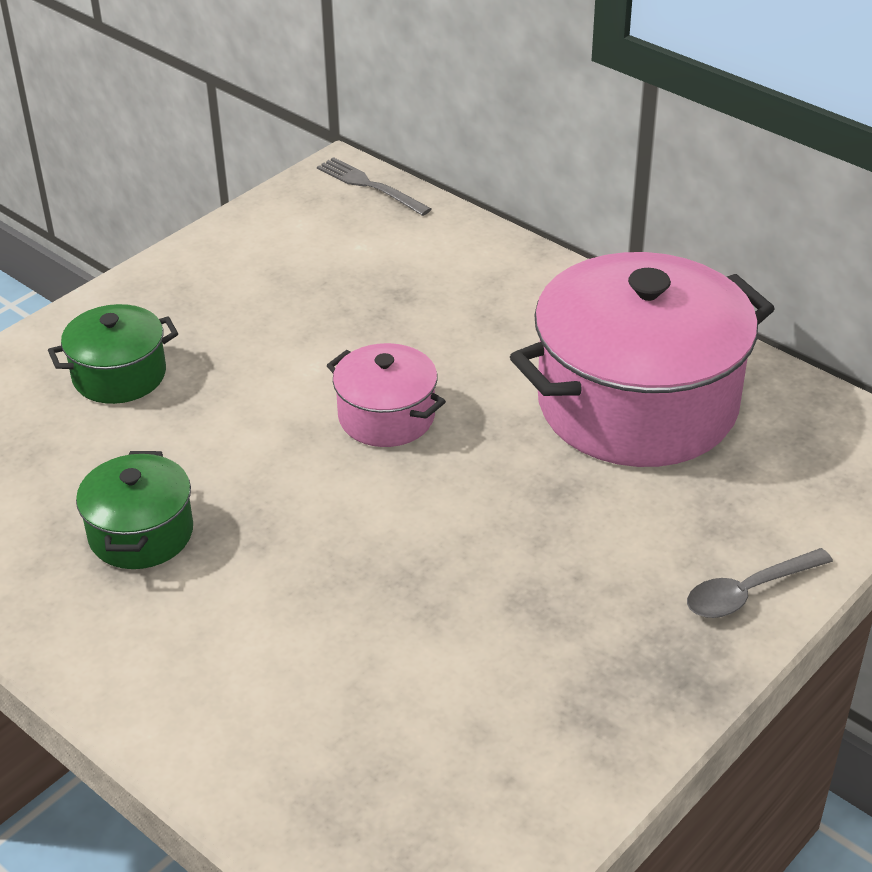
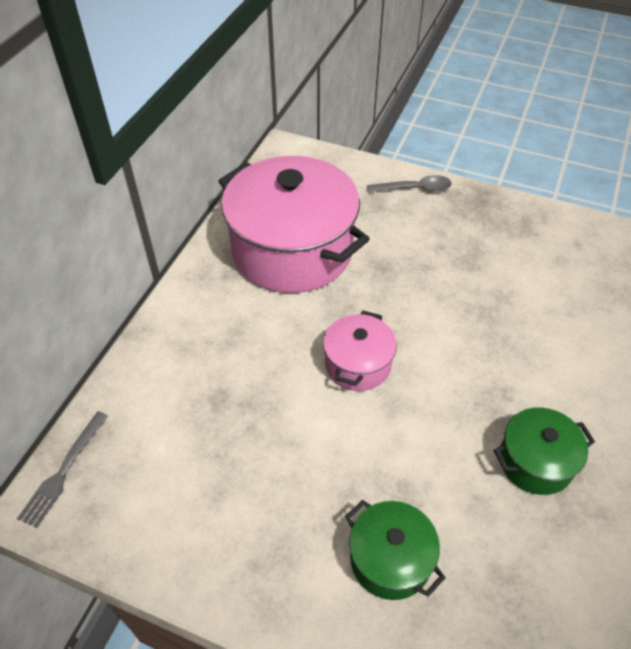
camera: 110 degrees left, 10 degrees up
grey spoon [687,548,833,618] -> grey spoon turned 45 degrees counterclockwise [367,175,452,192]

